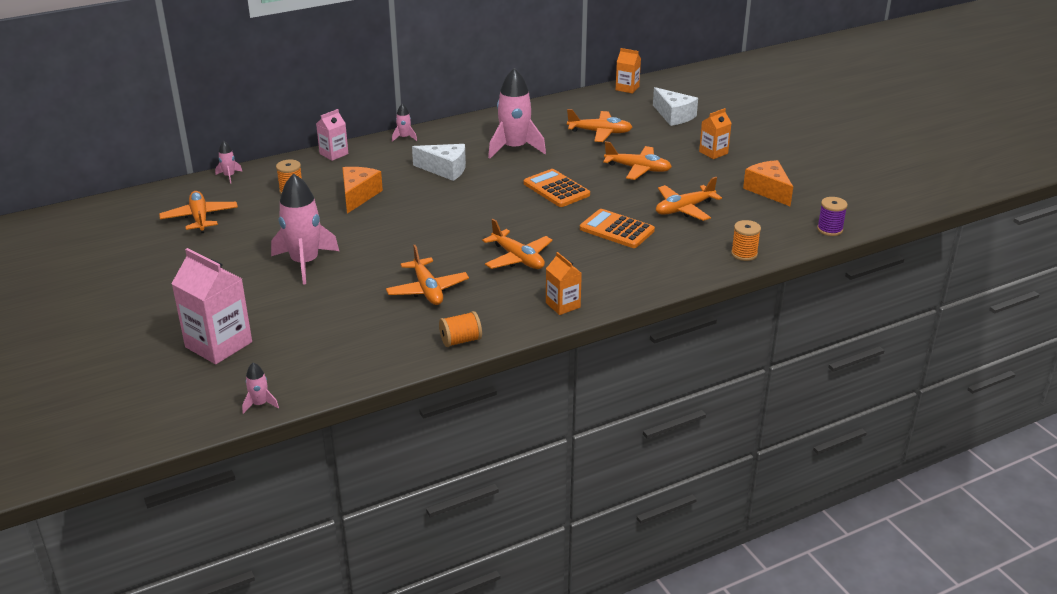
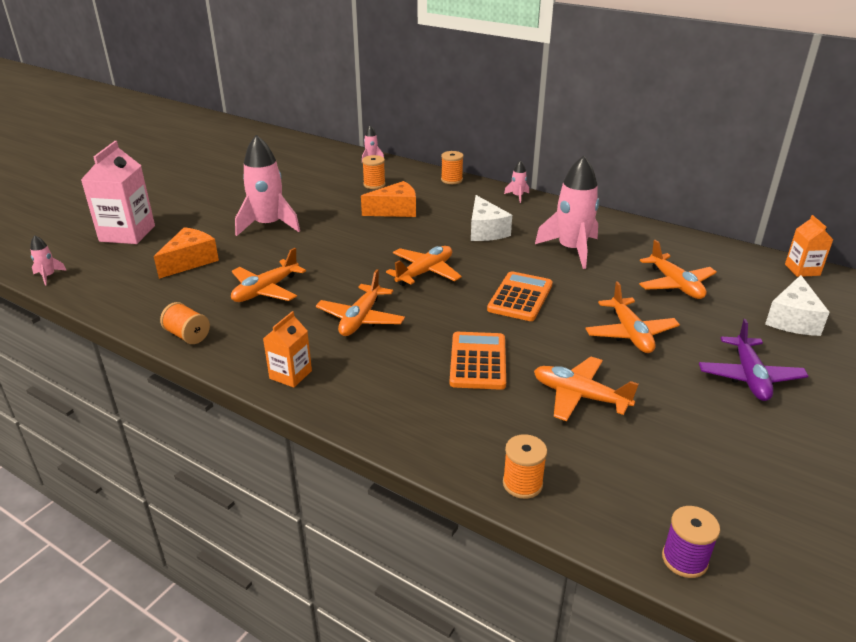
camera: 60 degrees right, 0 degrees up
orange plane [159,191,238,233] -> orange plane moved to [386,246,462,286]
pink carton [316,109,348,161] -> orange spool [441,151,464,184]
orange carton [699,108,731,159] -> purple plane [699,319,809,401]
orange cheese [743,160,793,207] -> orange cheese moved to [154,227,219,279]

